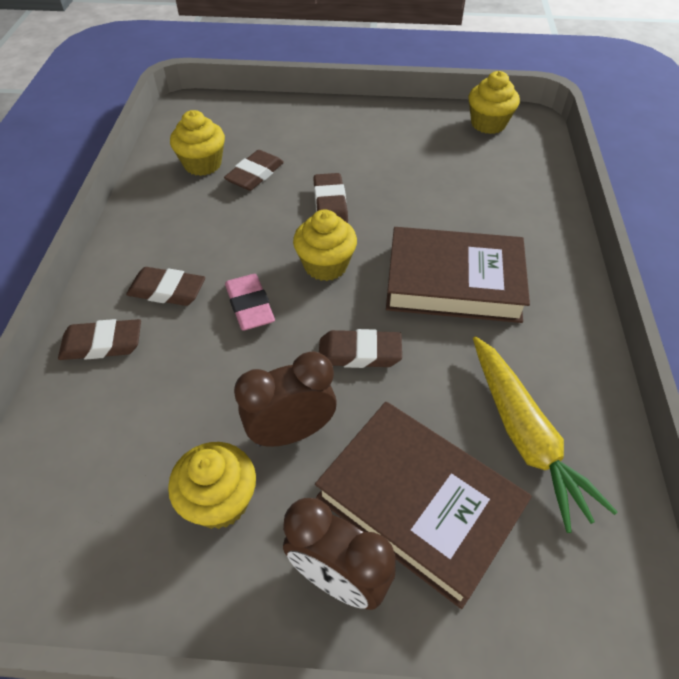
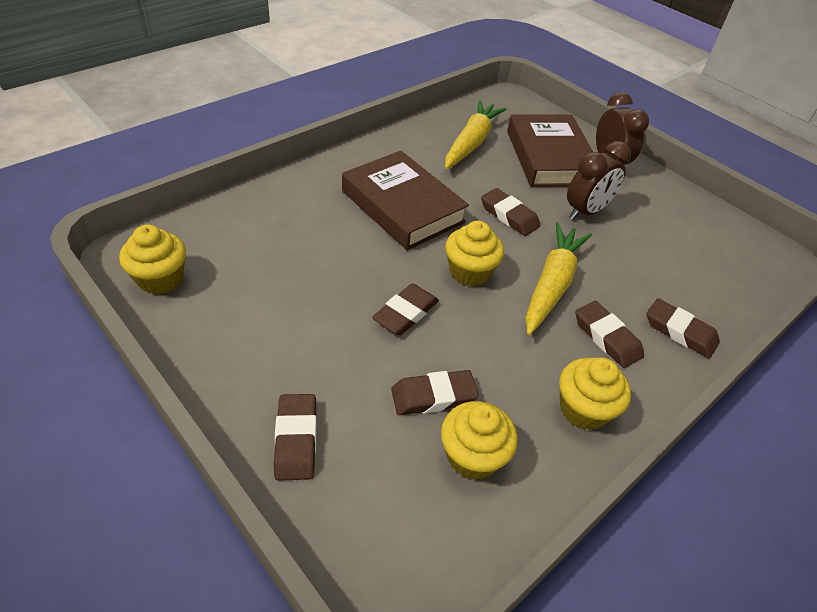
camera: 140 degrees left, 5 degrees down
yellow cupcake [168,442,256,529] -> yellow cupcake moved to [559,357,631,430]
pink eraser [225,274,275,331] -> yellow carrot [526,222,592,335]
brown clock [234,351,336,447] -> brown clock turned 60 degrees counterclockwise [567,141,631,220]
none -> brown eraser [274,394,317,481]

